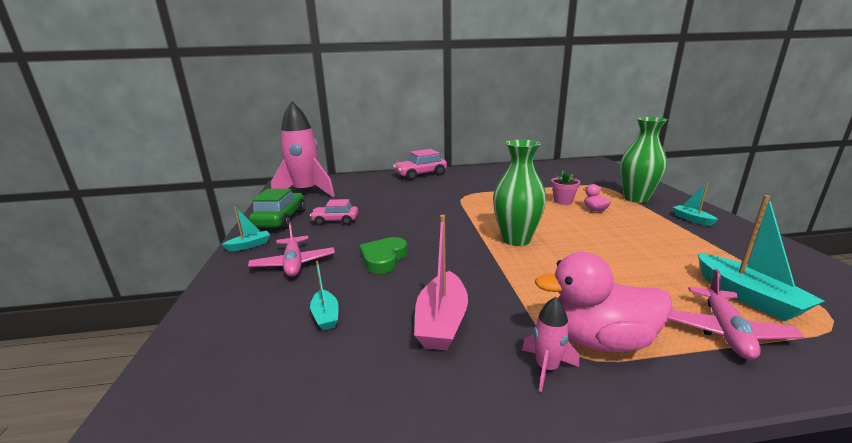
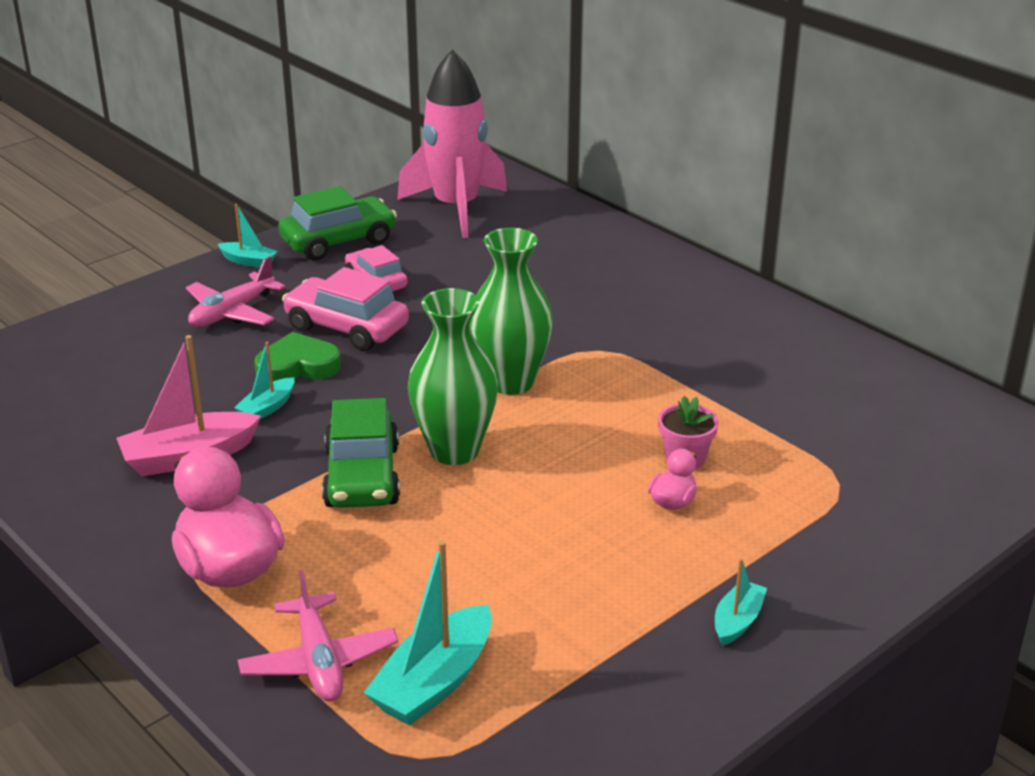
camera: 55 degrees right, 10 degrees up
turquoise boat [310,261,339,331] -> turquoise boat moved to [234,342,294,419]
pink car [393,149,447,180] -> pink car moved to [282,267,409,351]
pink rocket [522,297,579,392] -> none
green vase [620,117,667,203] -> green vase moved to [469,228,553,395]
pink plane [668,269,804,360] -> pink plane turned 90 degrees counterclockwise [238,570,399,701]
none -> green car [322,398,400,508]

